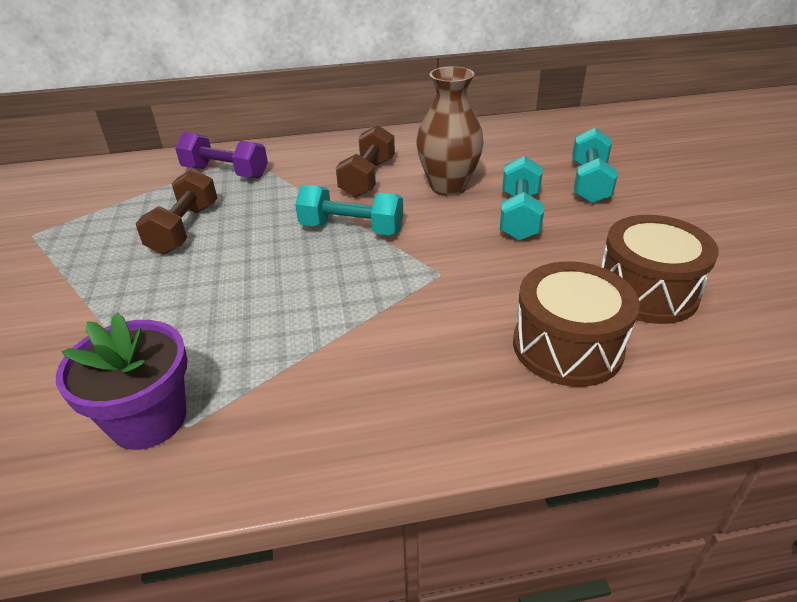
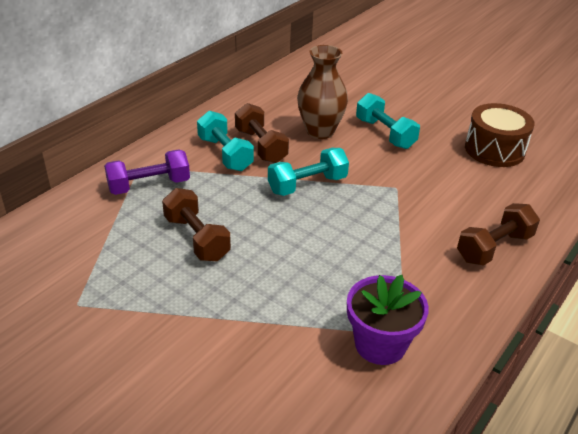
camera: 45 degrees left, 0 degrees up
brown drum [513,261,640,387] -> none
turquoise dumbbell [572,128,618,203] -> turquoise dumbbell moved to [197,110,254,171]
none -> brown dumbbell [457,203,540,266]

